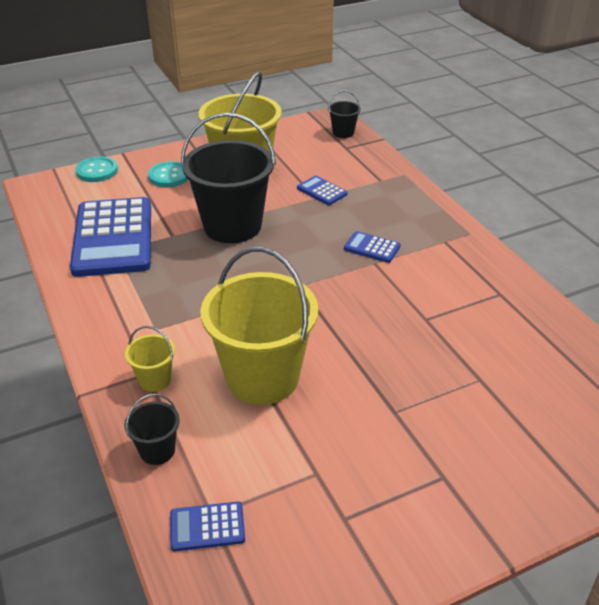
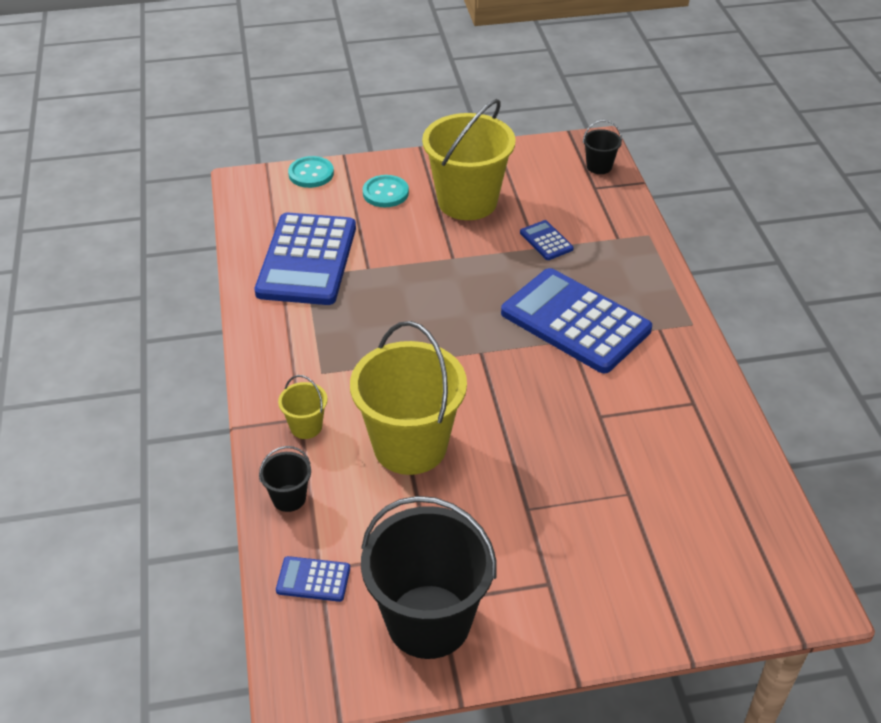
camera: 15 degrees right, 5 degrees up
black bucket [181,112,276,243] -> black bucket moved to [361,496,497,659]
blue calculator [344,231,401,263] -> blue calculator [501,268,652,374], size x2.38

